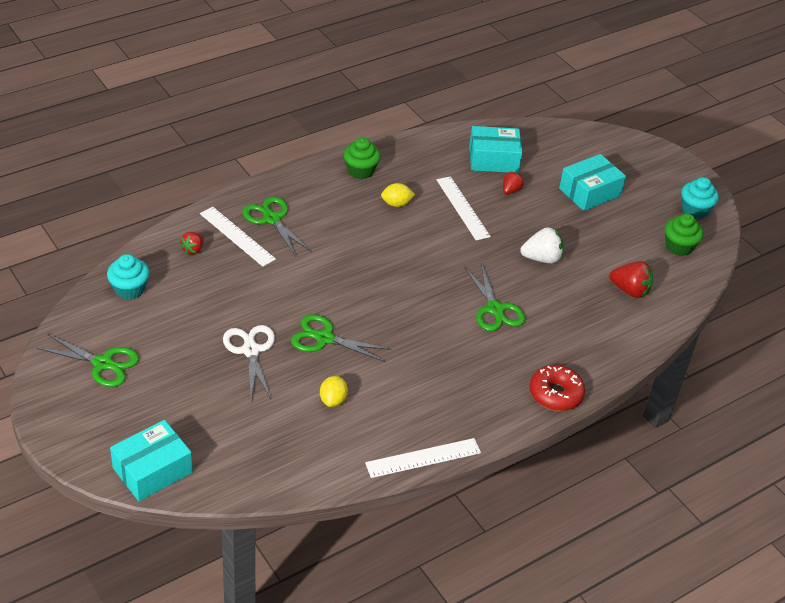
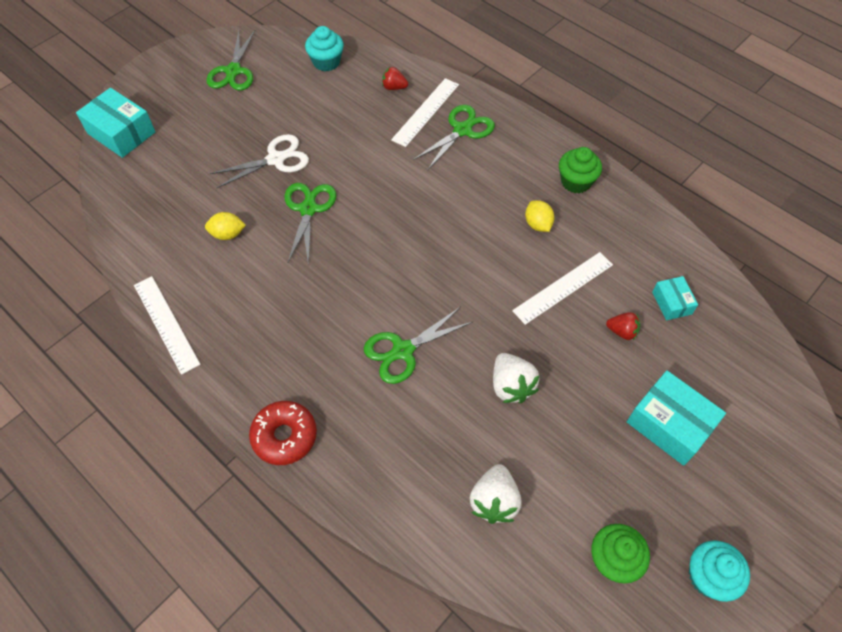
camera: 80 degrees right, 15 degrees up
turquoise box [469,126,522,173] -> turquoise box [652,276,698,320], size x0.56
red strawberry [609,261,653,298] -> white strawberry [470,464,521,524]

